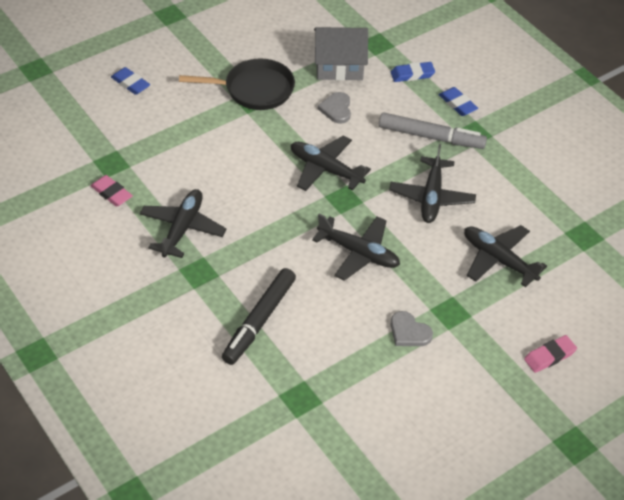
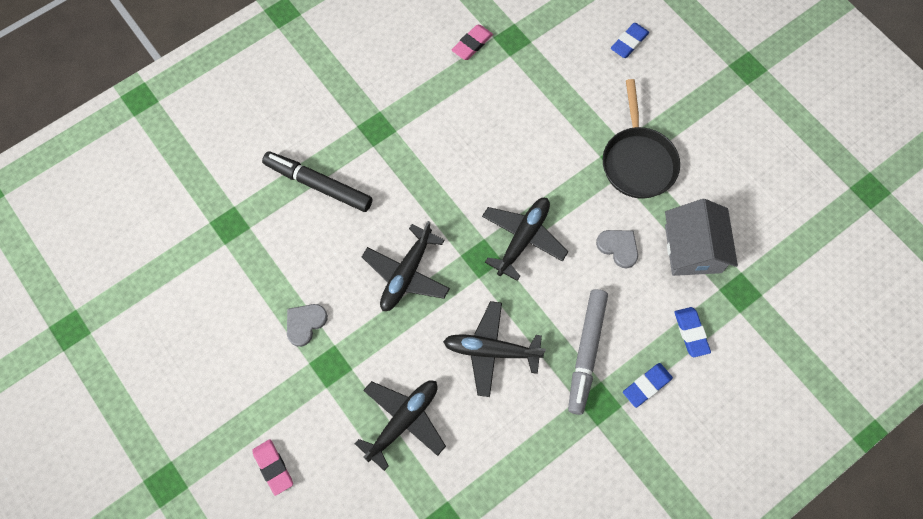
camera: 90 degrees right, 20 degrees up
black plane [140,189,226,258] -> none
grey heart [318,92,351,124] -> grey heart turned 45 degrees clockwise [596,230,638,268]

